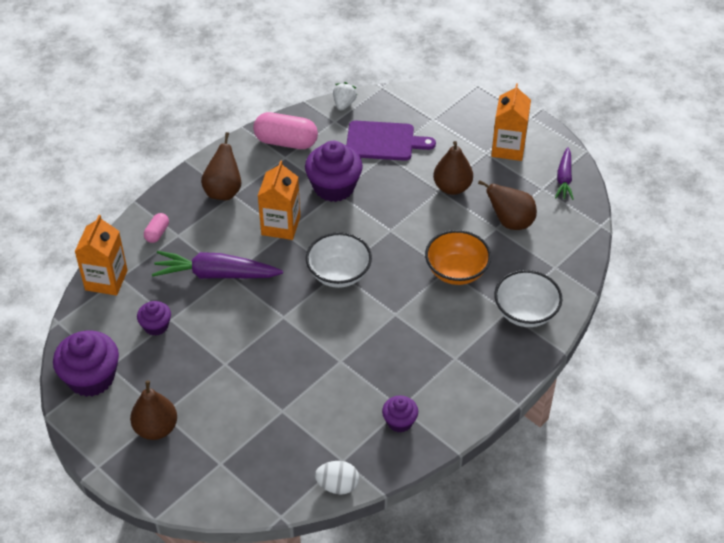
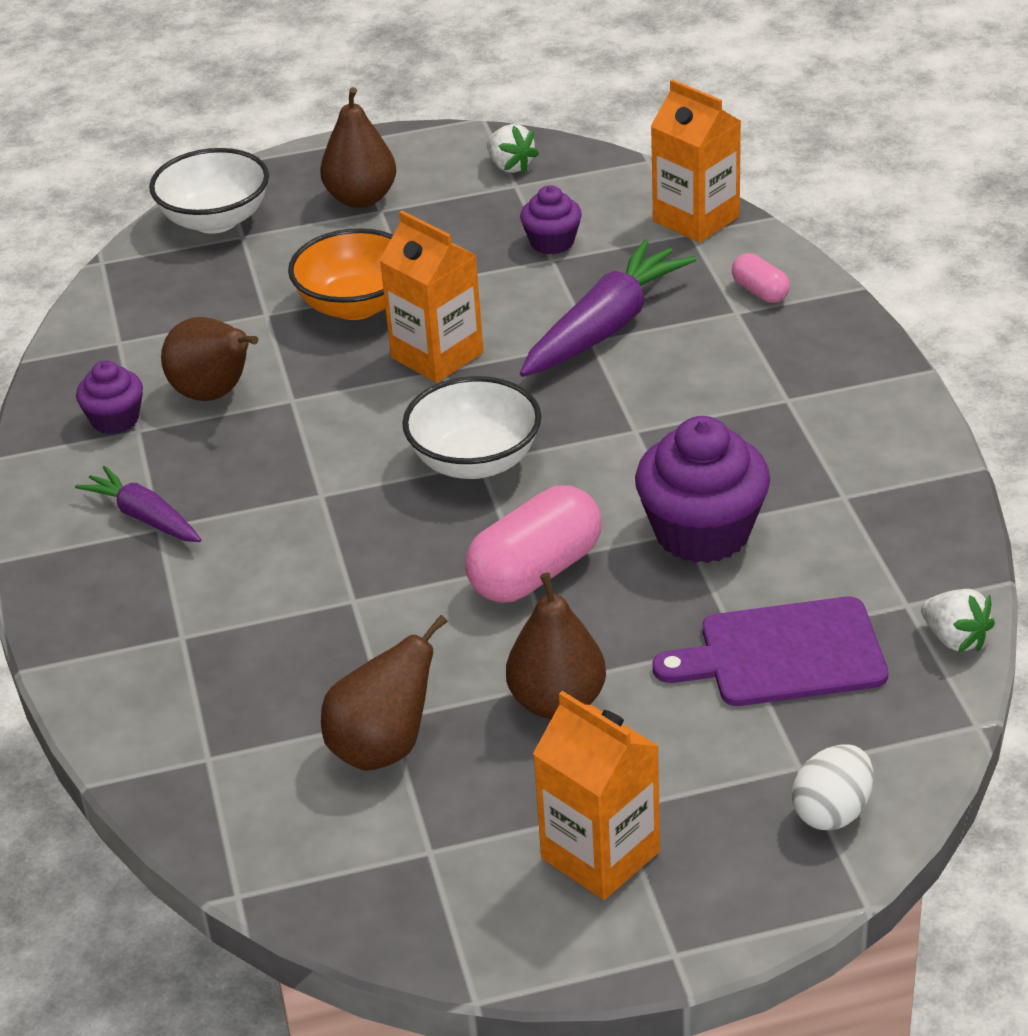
camera: 125 degrees right, 10 degrees down
purple cupcake [53,331,119,397] -> white strawberry [487,124,539,174]
brown pear [201,132,241,200] -> brown pear moved to [161,317,258,401]
pink capsule [253,112,318,149] -> pink capsule moved to [465,485,601,603]
orange carton [258,160,300,240] -> orange carton moved to [379,211,484,383]
white egg [315,461,359,495] -> white egg moved to [792,744,873,830]
purple cutting board [346,121,436,161] -> purple cutting board turned 45 degrees clockwise [653,597,888,706]
orange bowl [425,230,491,285] -> orange bowl moved to [288,228,393,320]
white bowl [494,270,562,327] -> white bowl moved to [149,148,269,234]
purple carrot [555,147,574,200] -> purple carrot moved to [75,466,201,542]

